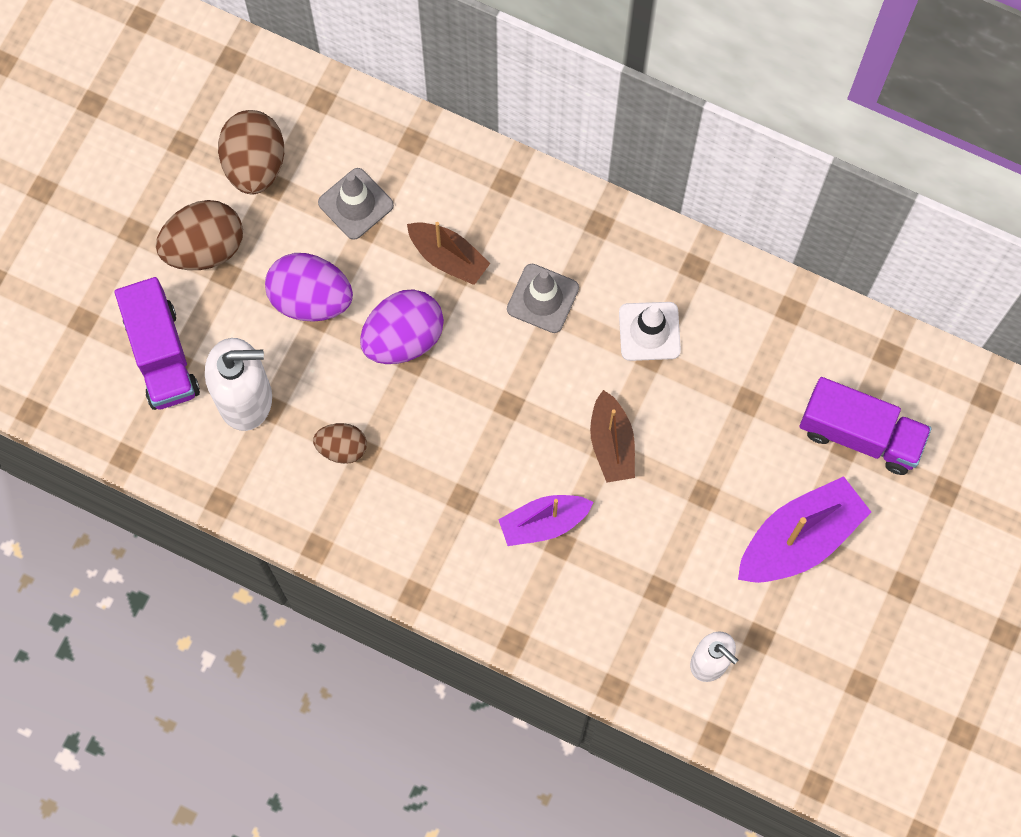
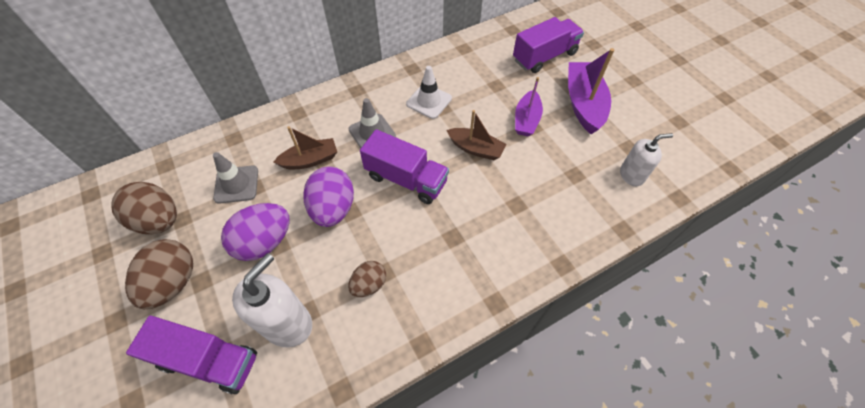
camera: 55 degrees left, 15 degrees down
purple boat [498,495,594,546] -> purple boat moved to [515,77,543,137]
none -> purple truck [360,129,449,204]

